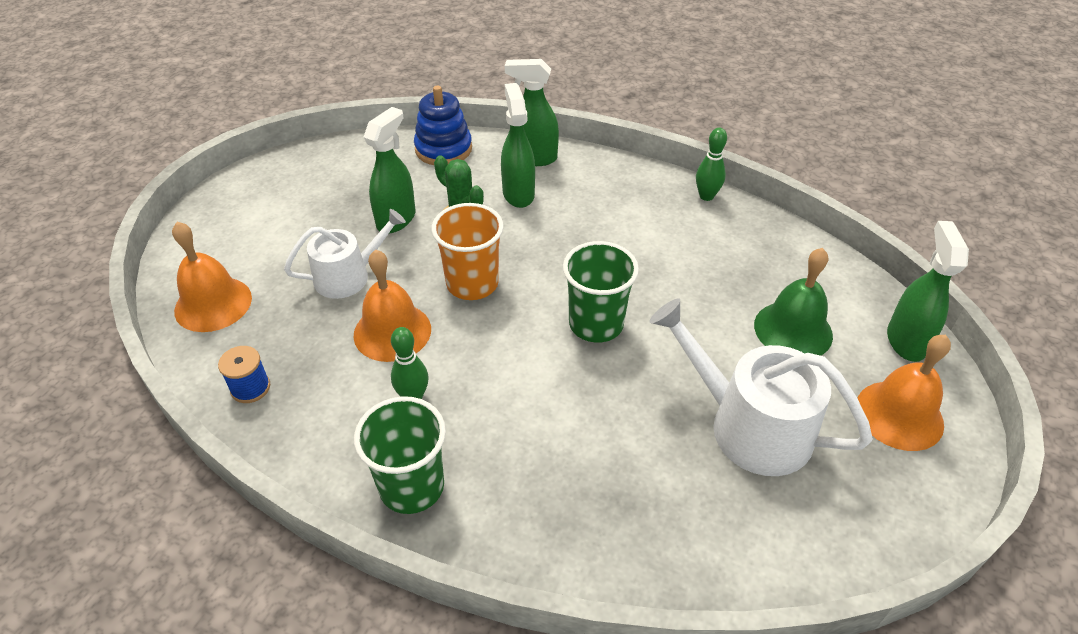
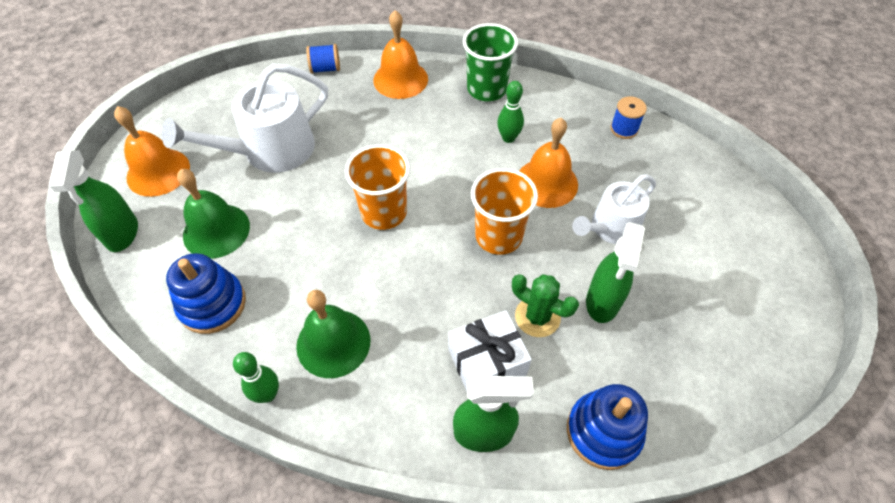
camera: 170 degrees right, 10 degrees up
orange bell [172,222,252,332] -> orange bell moved to [373,10,428,99]
green spray bottle [501,83,535,208] -> white gift [448,311,532,391]
green cup [563,241,639,343] -> orange cup [345,144,410,230]
white watering can [649,298,873,476] -> white watering can turned 120 degrees clockwise [162,64,328,173]
none -> blue stacking toy [166,253,246,334]
none -> green bell [296,290,370,378]
none -> blue spool [306,44,340,73]

